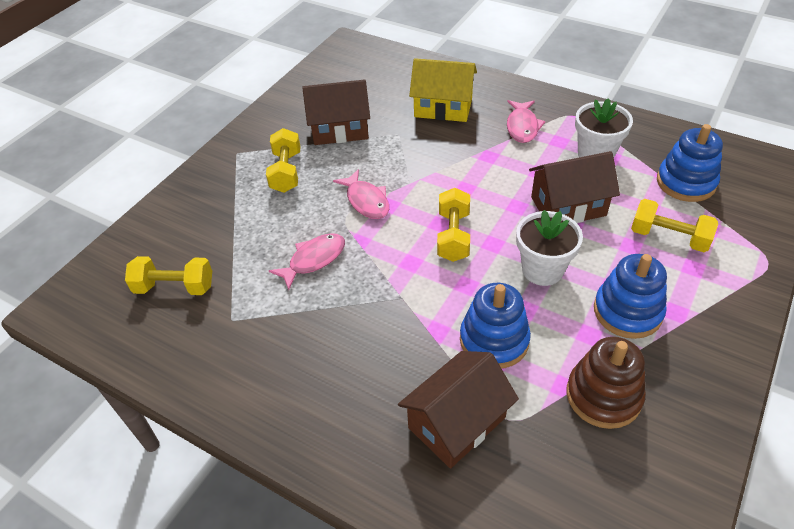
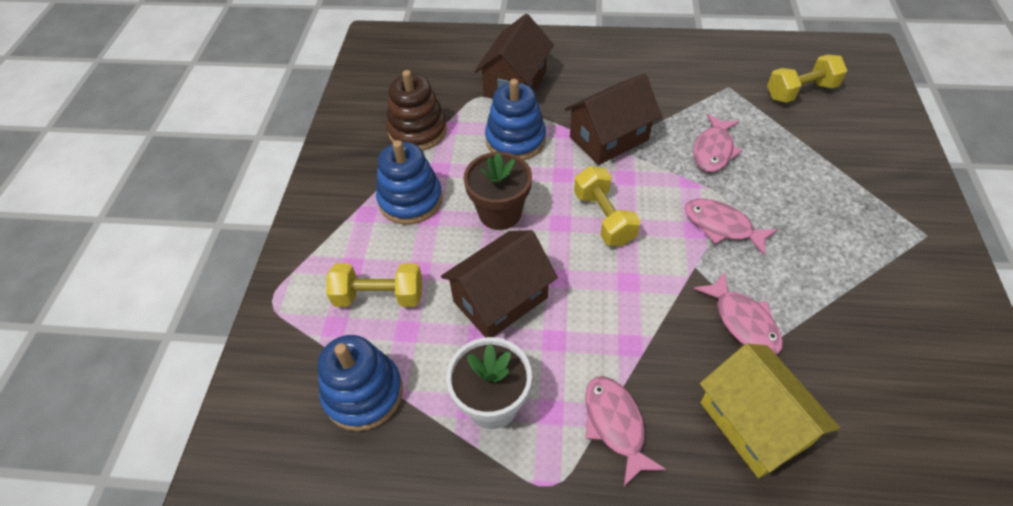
camera: 155 degrees right, 5 degrees up
yellow dumbbell [266,128,300,193] -> none
brown house [302,79,370,145] -> brown house moved to [565,73,662,165]
yellow house [409,58,477,122] -> yellow house turned 75 degrees clockwise [700,344,840,478]
white flower pot [516,210,583,286] -> brown flower pot [463,152,532,230]
none -> pink fish [694,272,783,355]

